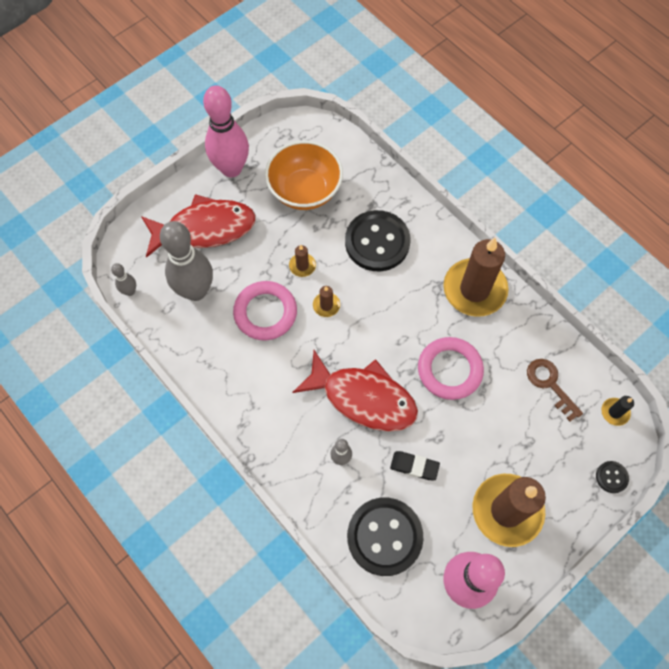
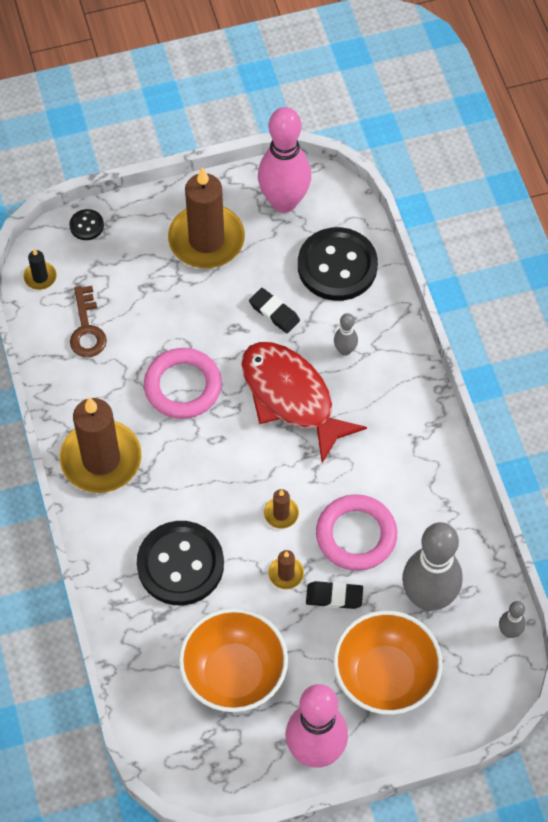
camera: 155 degrees left, 5 degrees down
red fish [141,194,256,258] -> orange bowl [333,610,442,715]
none -> black eraser [306,581,363,609]

